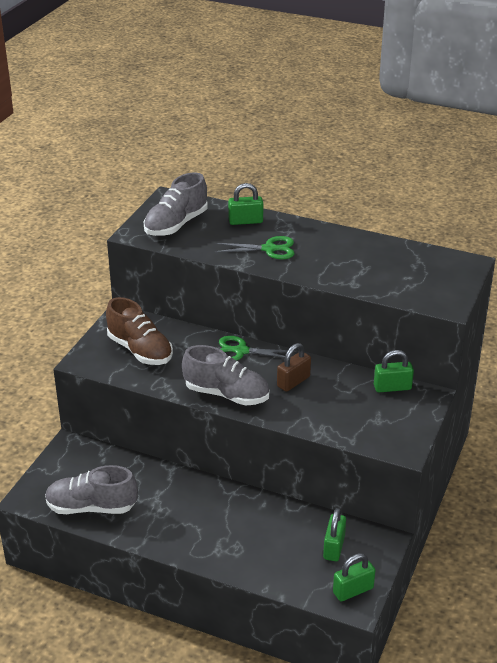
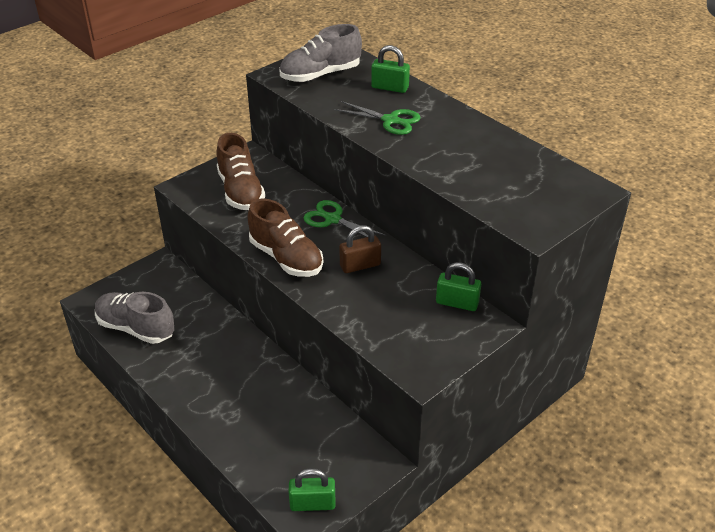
camera: 25 degrees right, 5 degrees up
grey shoe [182,345,269,406] -> brown shoe [248,198,323,277]
green padlock [323,508,346,561] -> none

